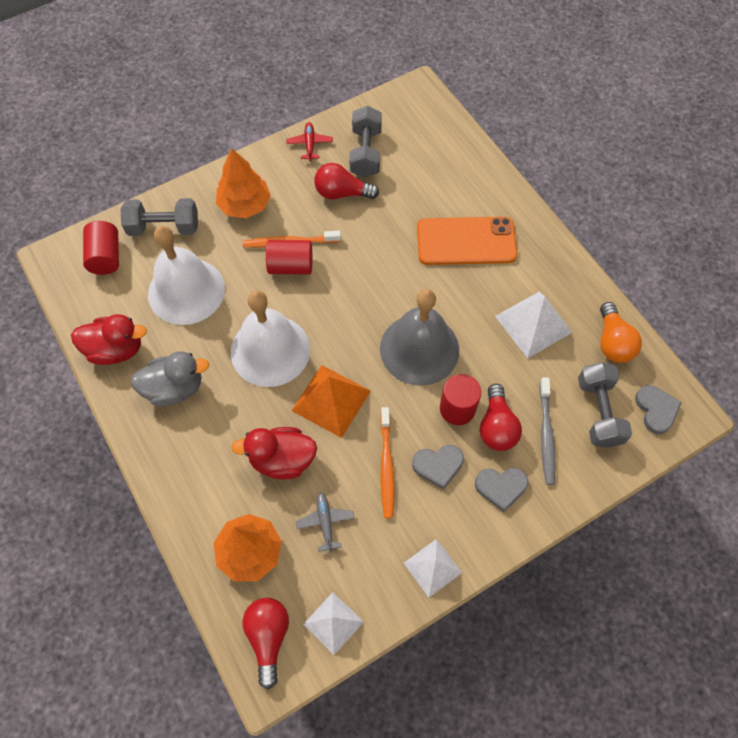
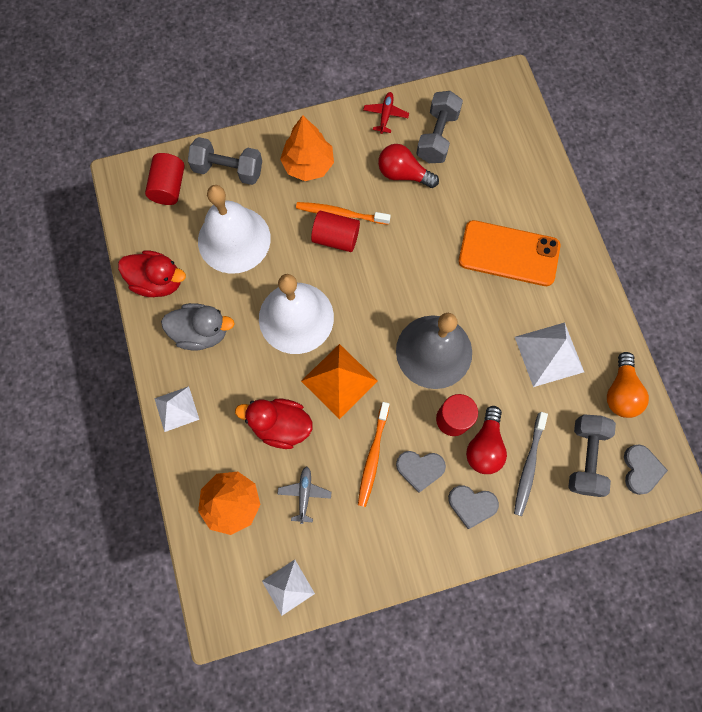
camera: 15 degrees right, 10 degrees up
red light bulb [243,598,289,689] -> none
white pyramid [404,539,462,598] -> white pyramid moved to [154,386,199,432]

